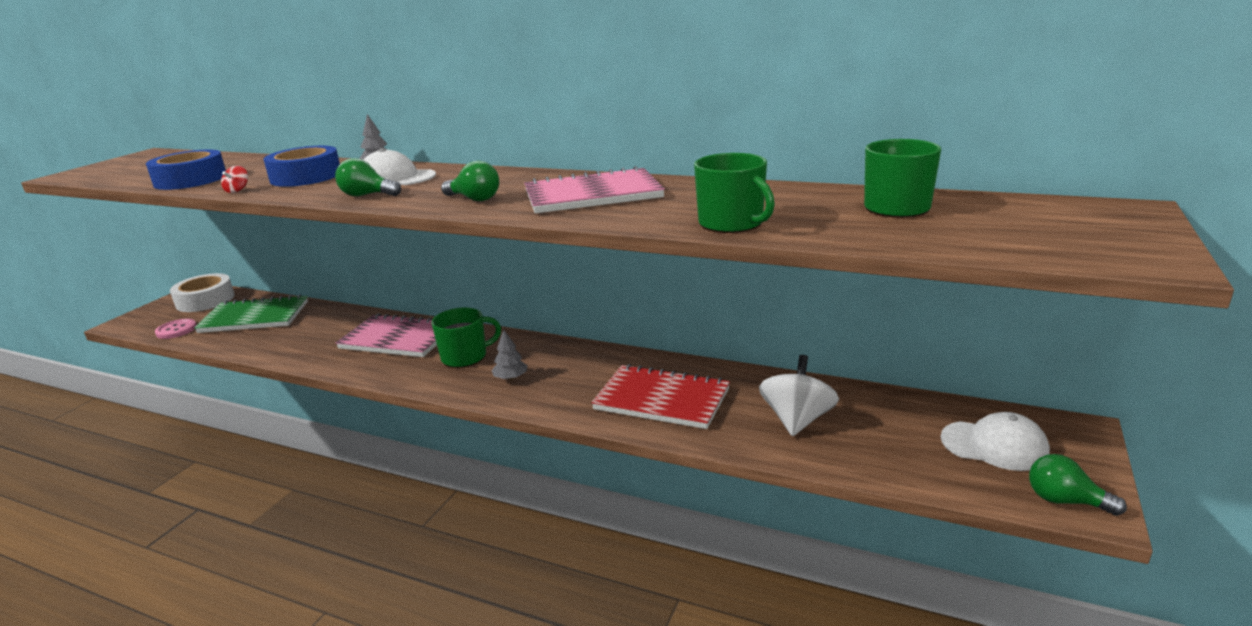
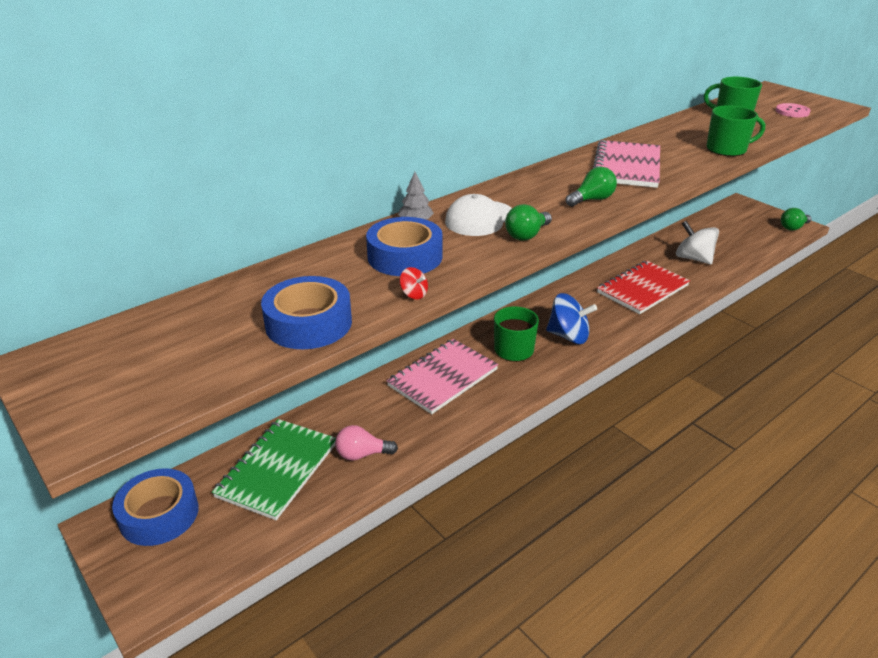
camera: 65 degrees left, 10 degrees up
pink button [155,319,196,339] -> pink button moved to [776,103,811,117]
white tape [170,273,235,312] -> blue tape [112,468,199,546]
grey tree [492,330,528,380] -> blue spinning top [546,293,597,344]
white cap [941,412,1050,471] -> none
none -> pink light bulb [335,425,398,460]

